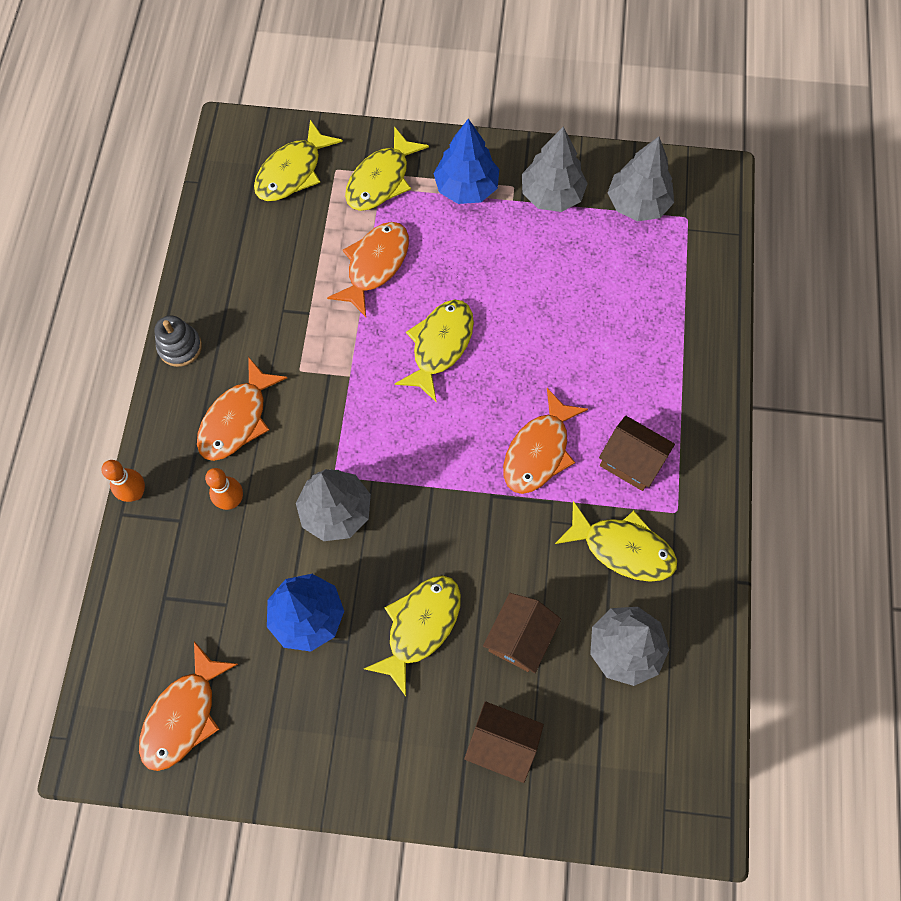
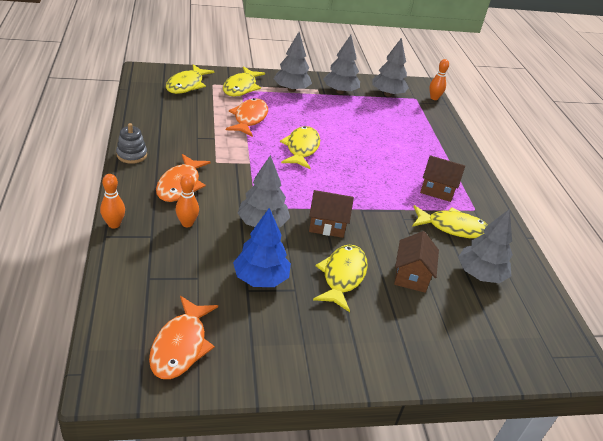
camera: 20 degrees left, 30 degrees down
blue tree [433,119,499,204] -> grey tree [274,32,312,92]
brown house [464,701,544,783] -> brown house moved to [309,190,354,238]
orange fish [503,388,588,494] -> none
none -> orange bowling pin [429,59,449,100]

